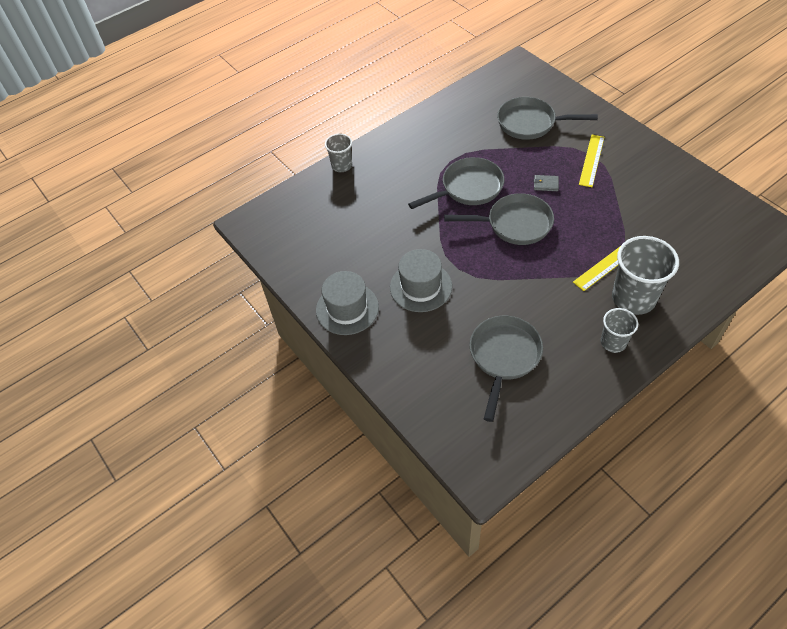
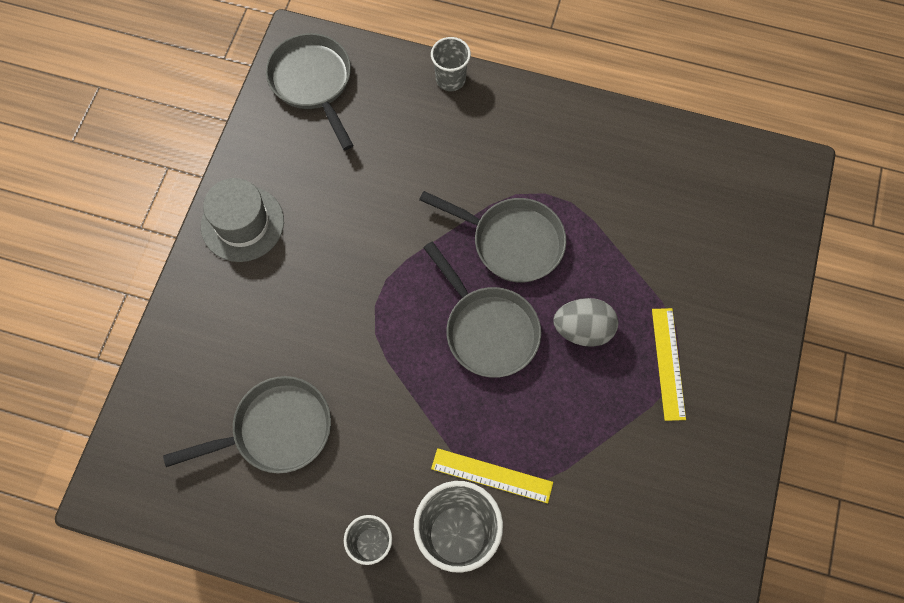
camera: 50 degrees right, 15 degrees up
grey hat [390,249,452,312] -> none
grey pan [497,97,598,140] -> grey pan moved to [266,33,354,150]
grey wallet [534,175,559,191] -> grey egg [553,298,618,347]
yellow ruler [579,135,604,187] -> yellow ruler turned 75 degrees counterclockwise [652,308,686,421]

